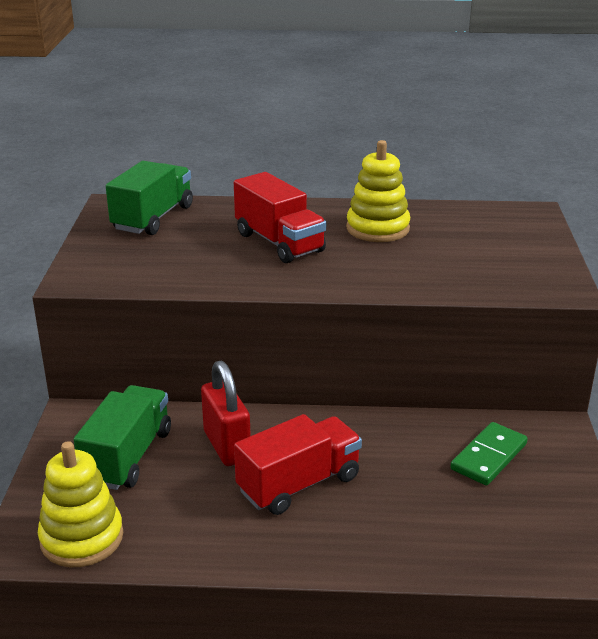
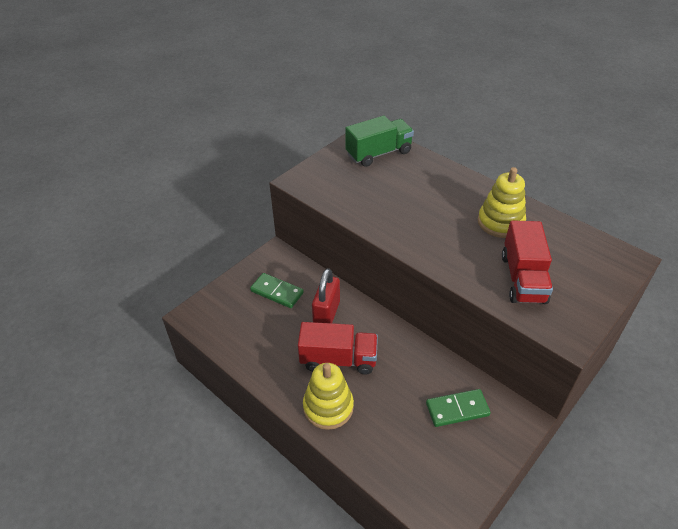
camera: 40 degrees right, 15 degrees up
yellow stacking toy [38,441,123,567] -> yellow stacking toy moved to [303,363,354,430]
green truck [74,385,171,490] -> green domino [250,273,304,308]
red truck [234,172,326,263] -> red truck moved to [502,220,553,304]

